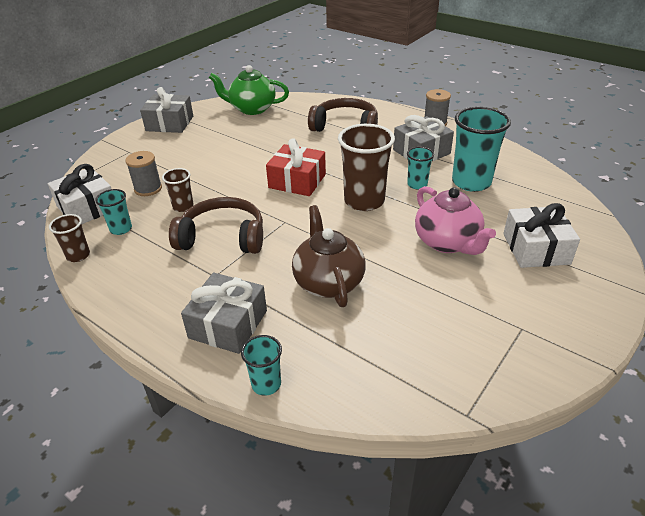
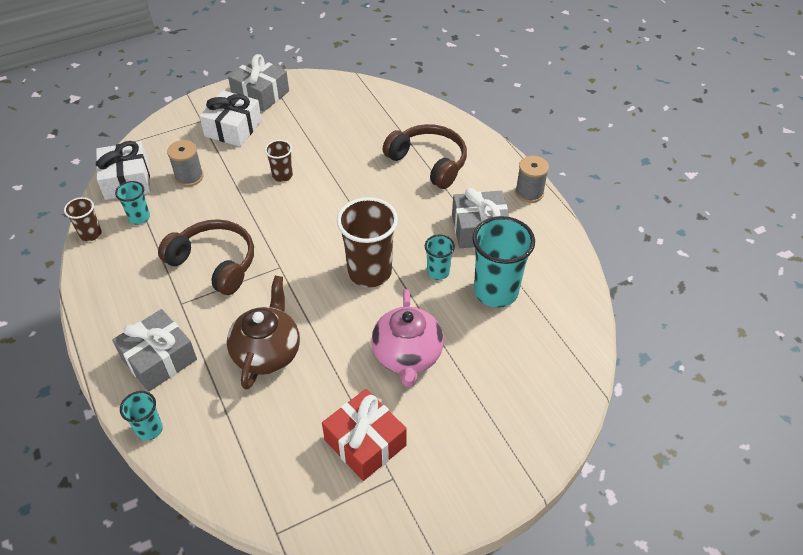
camera: 25 degrees right, 10 degrees up
brown cup [162,168,194,212] -> brown cup moved to [265,140,293,182]
green teapot [209,65,289,115] -> none
red gift [266,138,326,196] -> red gift moved to [322,389,407,481]
white gift [503,203,580,268] -> white gift moved to [199,90,262,147]

